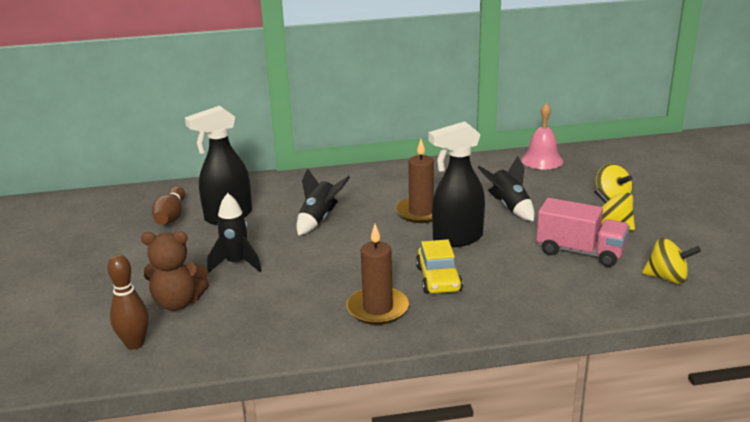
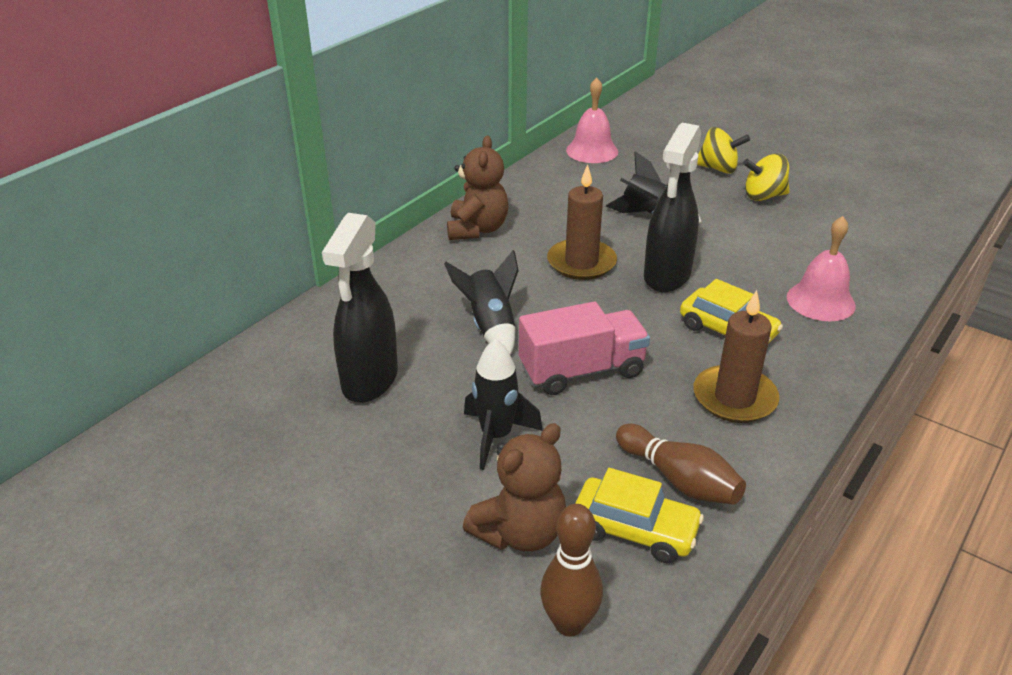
camera: 45 degrees left, 10 degrees up
brown bowling pin [152,186,185,225] -> brown bowling pin moved to [616,424,746,505]
pink truck [536,198,630,267] -> pink truck moved to [519,301,650,395]
yellow spinning top [642,238,701,284] -> none
none -> brown teddy bear [447,136,508,240]
none -> yellow car [575,468,704,563]
none -> pink bell [787,216,856,321]

